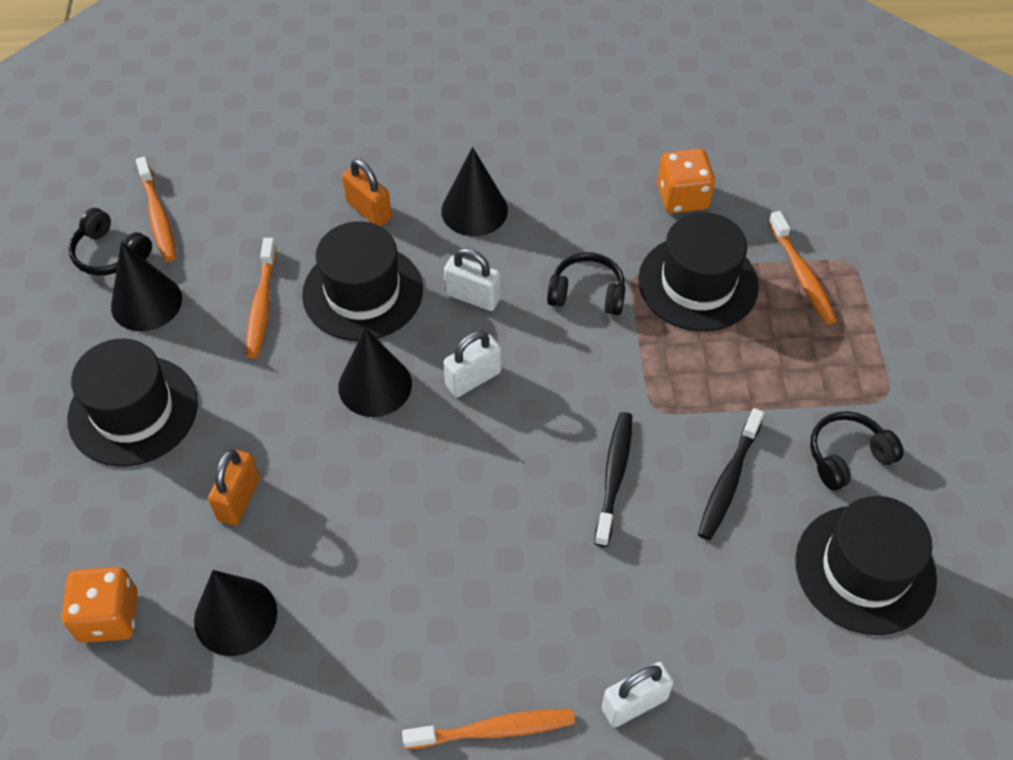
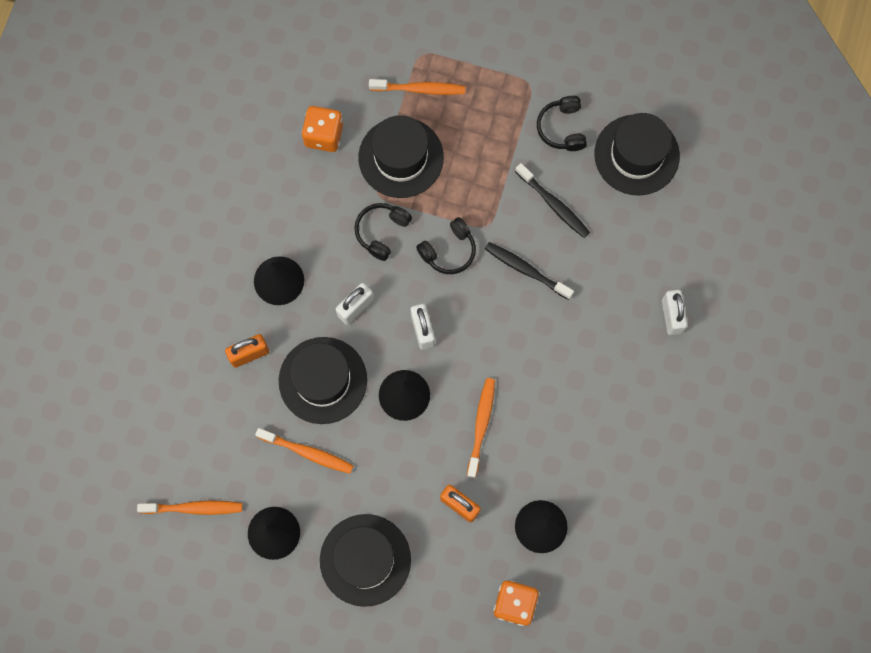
camera: 70 degrees left, 20 degrees up
black headphones [68,208,152,276] -> black headphones moved to [416,217,476,274]
orange toothbrush [402,709,575,749] -> orange toothbrush moved to [467,378,495,478]

